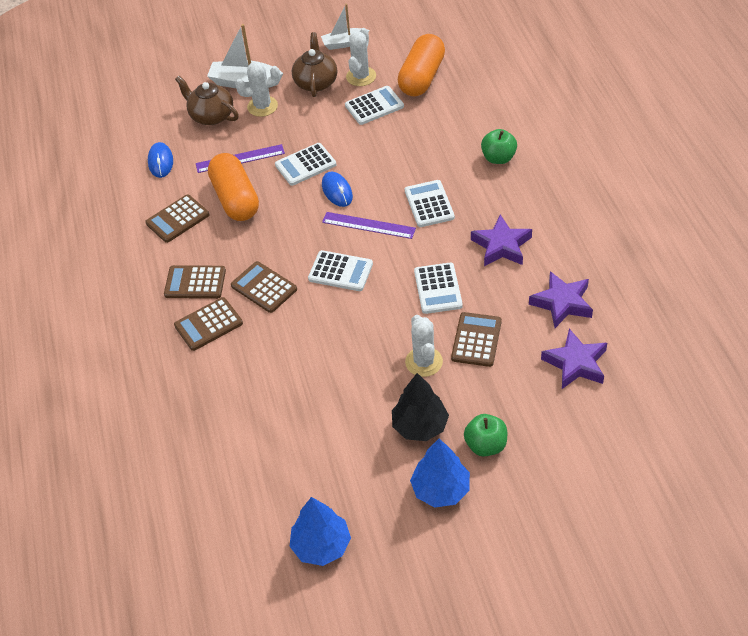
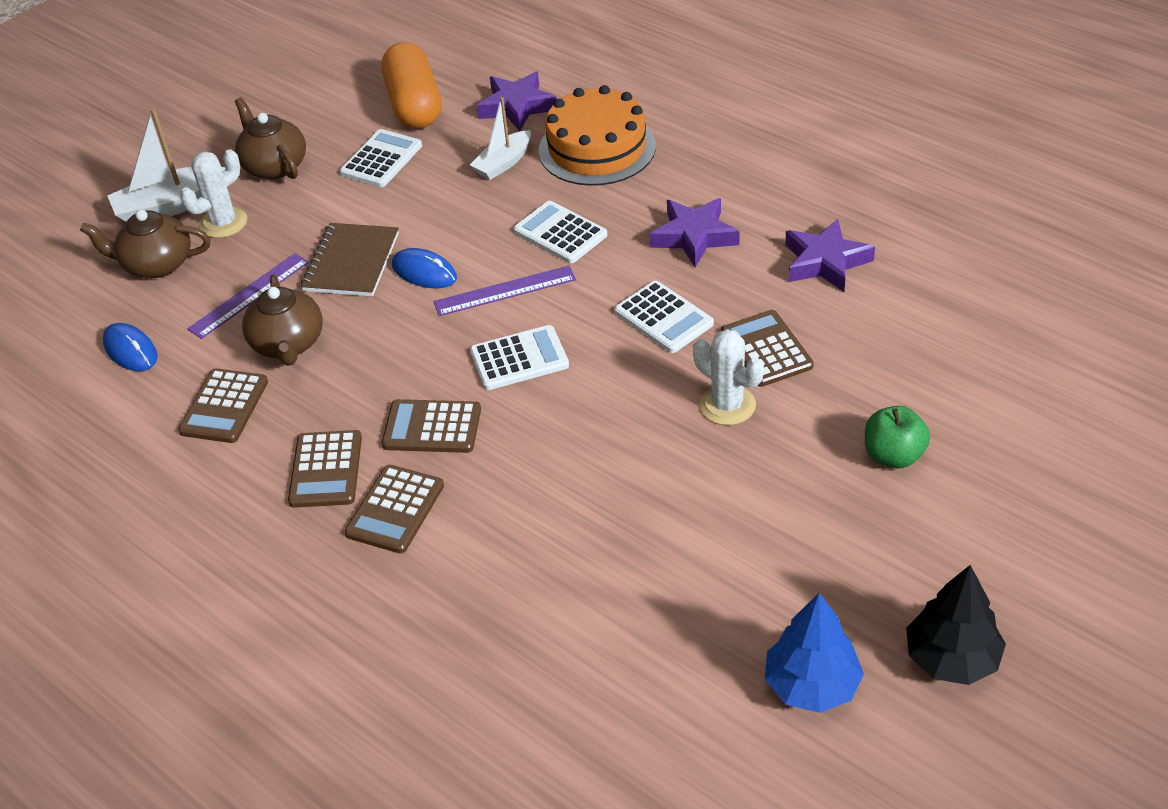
camera: 35 degrees left, 5 degrees down
brown calculator [164,265,226,299] -> brown calculator turned 60 degrees counterclockwise [288,430,362,508]
orange capsule [208,153,259,221] -> brown teapot [242,274,323,366]
white calculator [275,143,336,186] -> brown notebook [301,223,399,296]
white boat [321,4,370,50] -> white boat moved to [470,97,531,180]
white cactus [346,28,376,86] -> none
black tree [392,373,449,441] -> black tree moved to [906,565,1006,685]
blue tree [410,439,470,508] -> none
green apple [481,129,517,164] -> orange cake [539,85,656,186]
purple star [541,329,607,389] -> purple star moved to [477,72,557,131]

